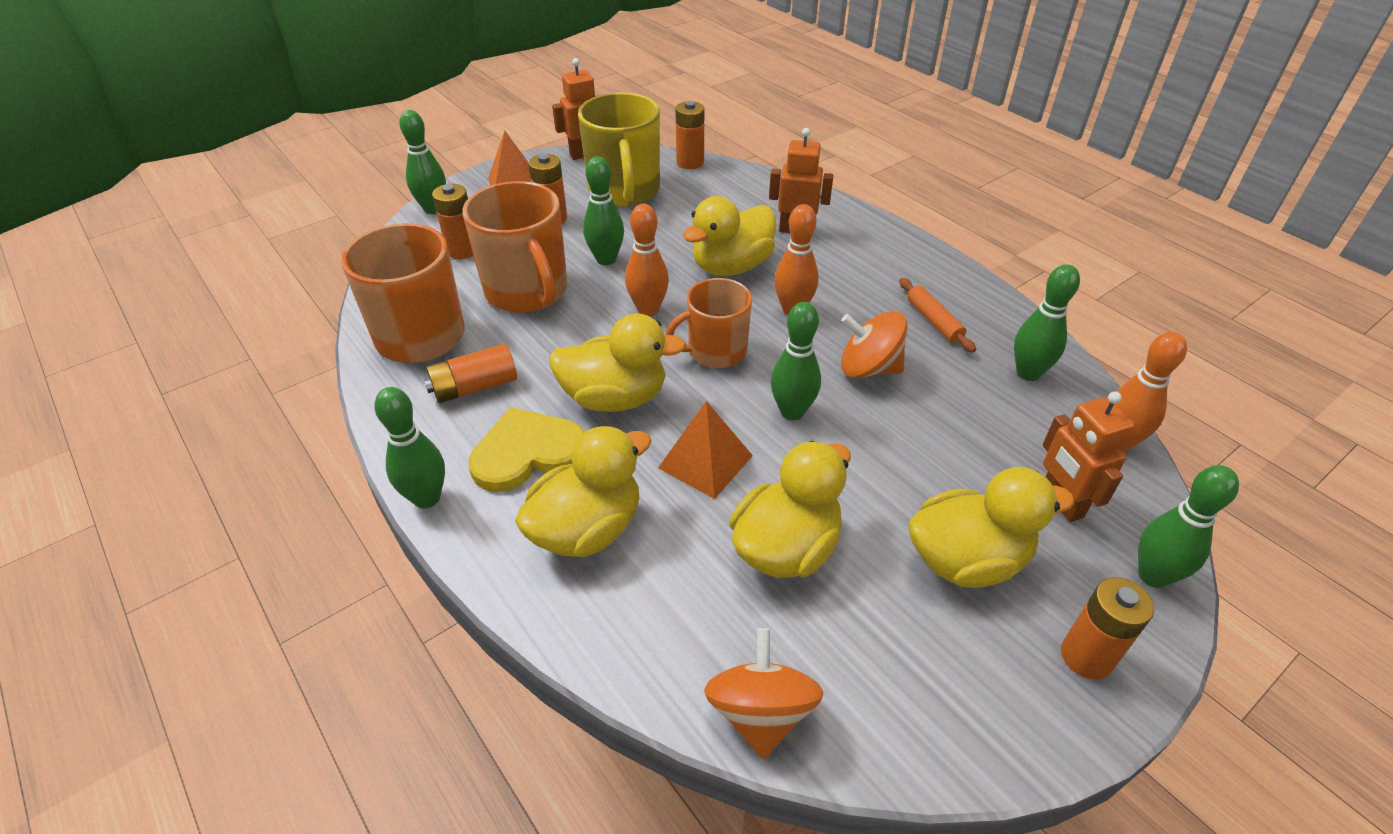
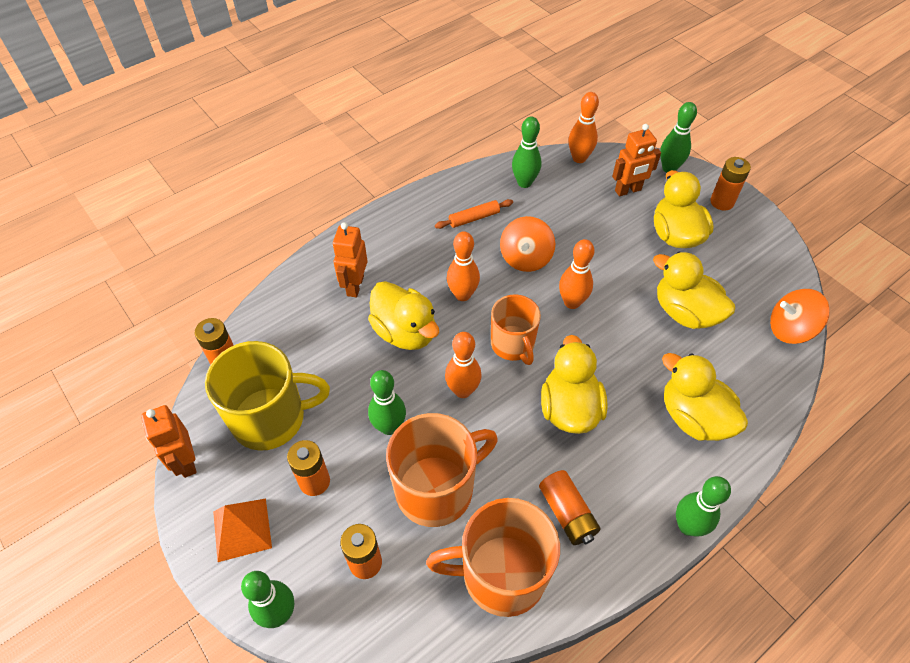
camera: 90 degrees left, 10 degrees up
yellow heart [468,407,585,492] -> none
orange pyramid [658,401,753,499] -> none
green bowling pin [771,302,821,420] -> orange bowling pin [559,239,595,309]

